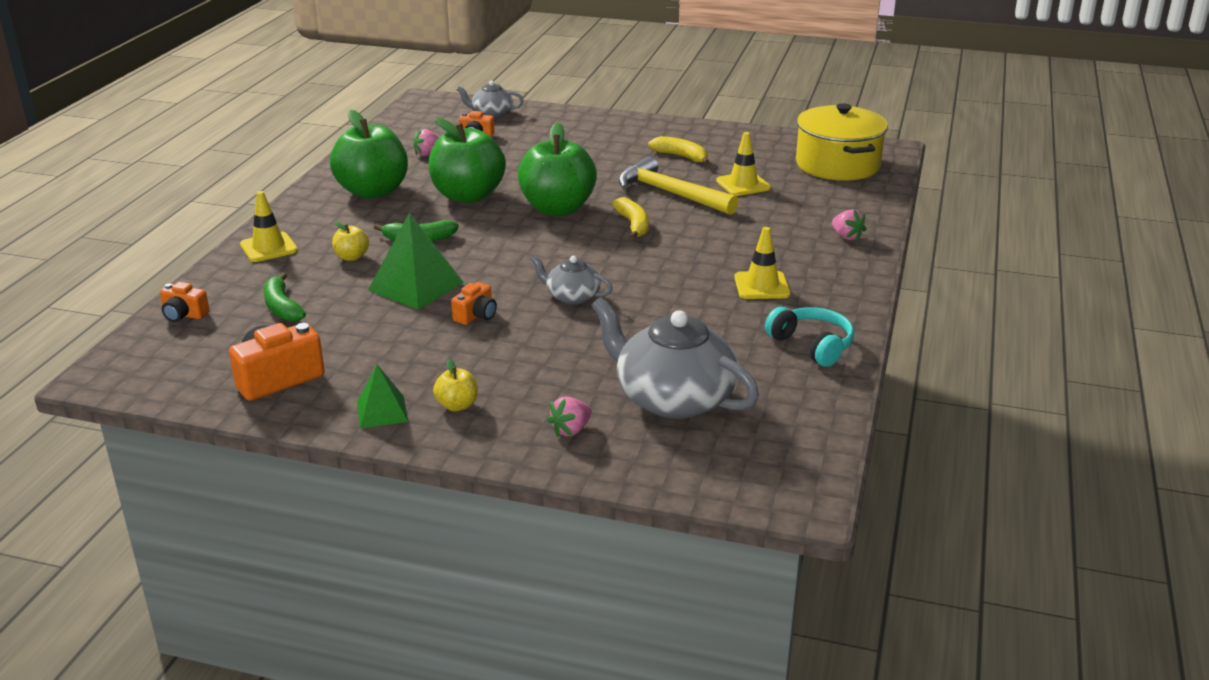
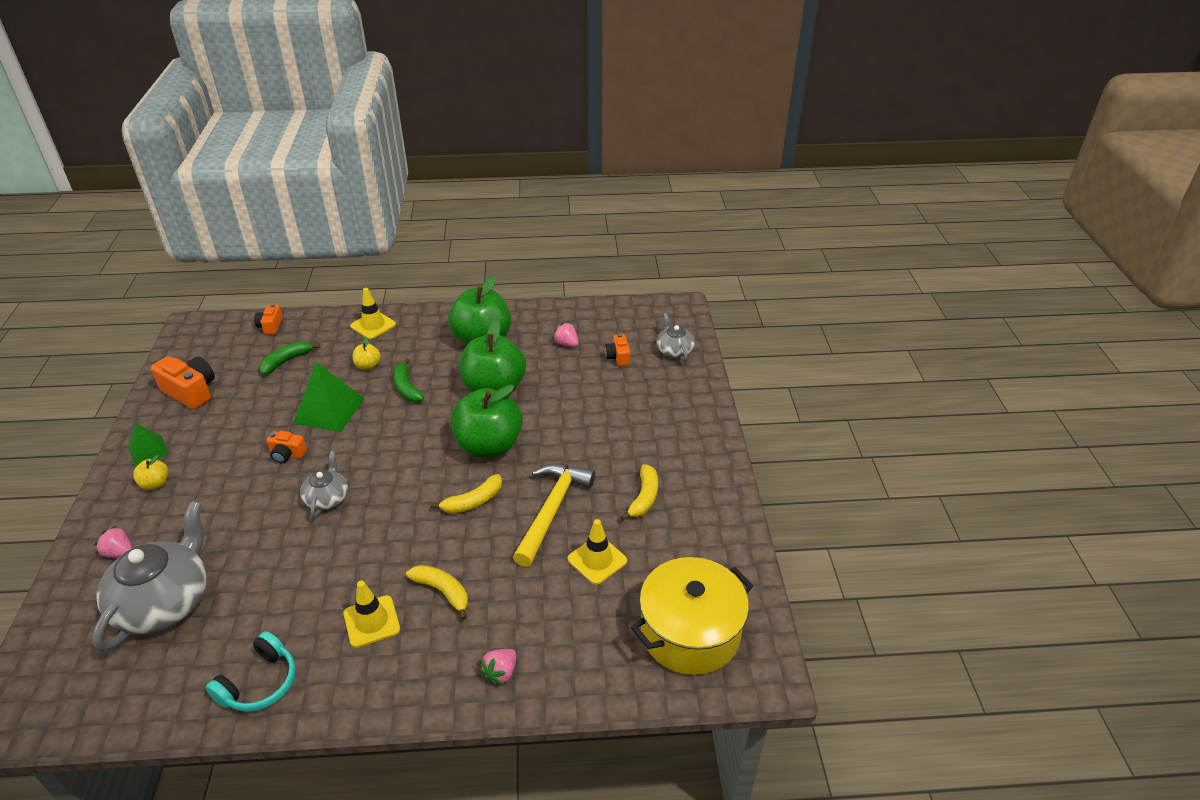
camera: 70 degrees right, 10 degrees up
none -> yellow banana [406,565,468,620]

